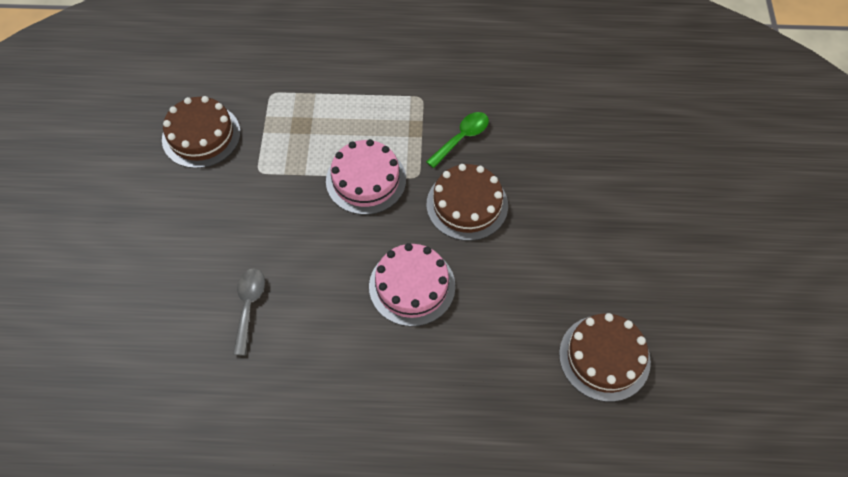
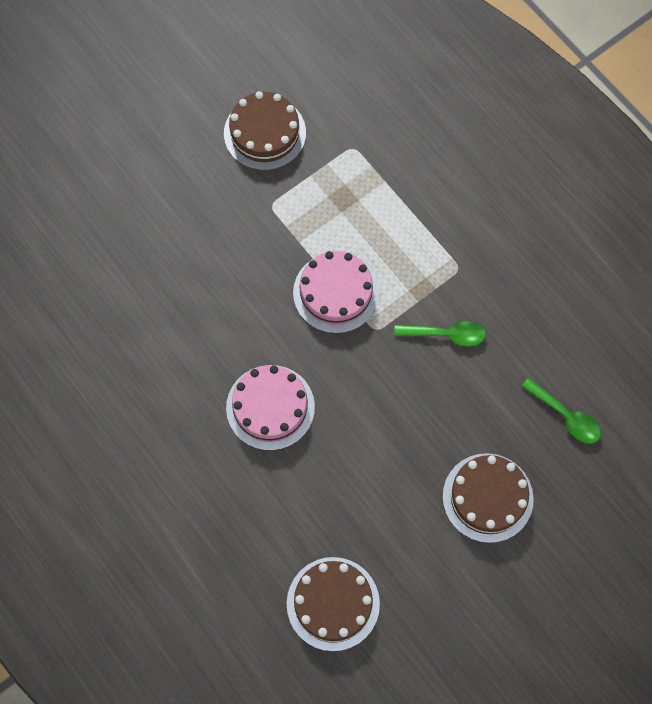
camera: 50 degrees right, 10 degrees up
grey spoon [233,268,265,356] -> none
brown cake [427,164,508,241] -> brown cake moved to [443,453,534,543]
none -> green spoon [521,378,601,444]

